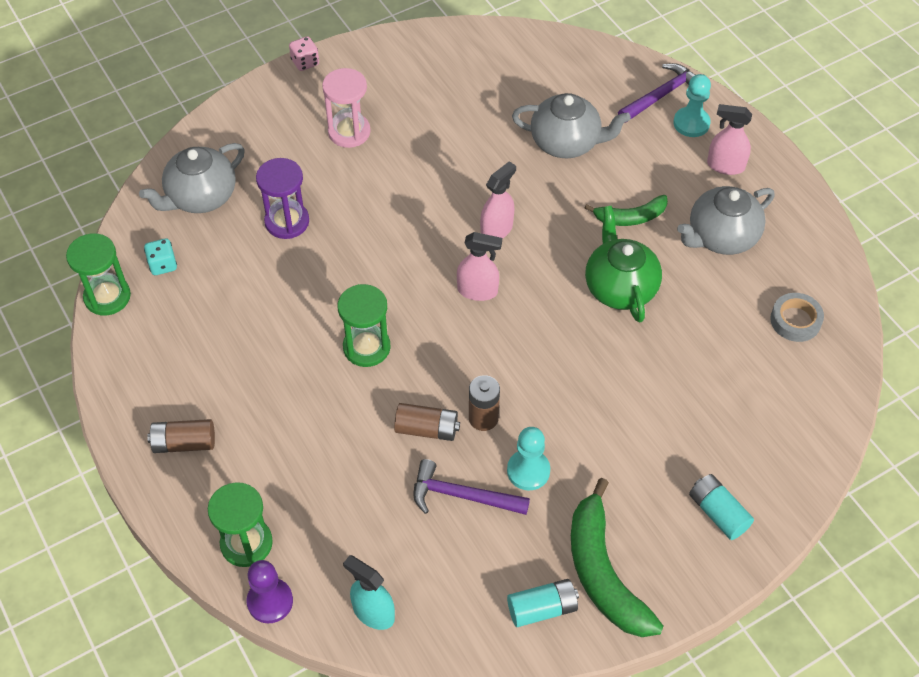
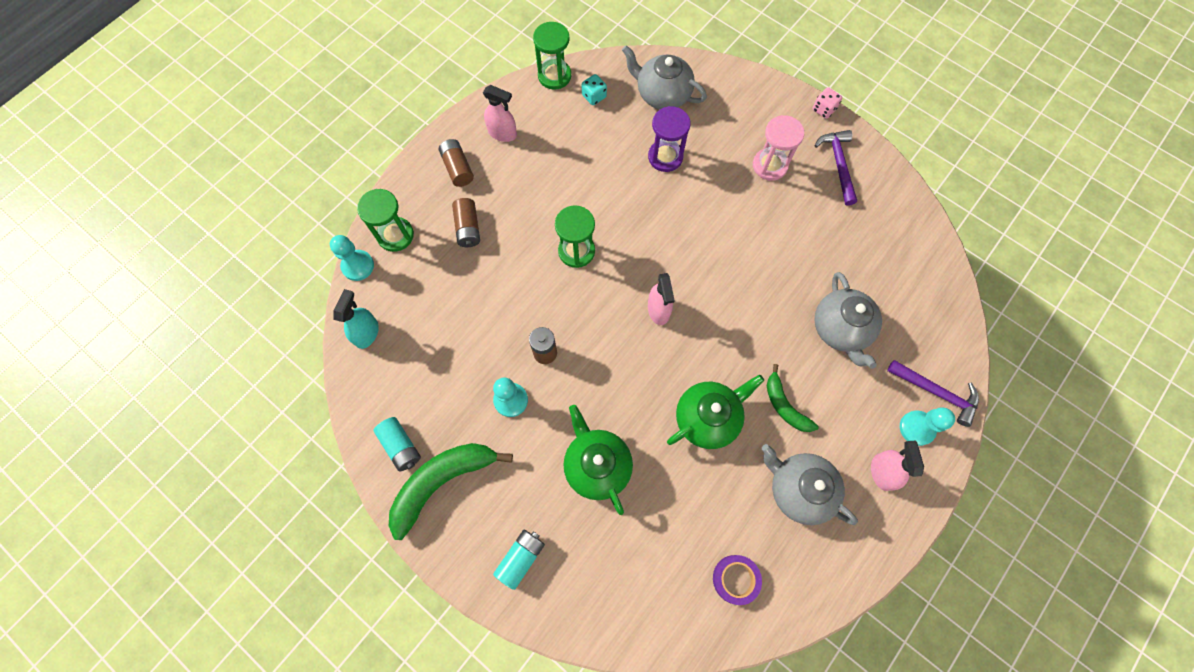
camera: 70 degrees right, 15 degrees up
purple pawn [247,560,293,623] -> turquoise pawn [330,235,374,281]
brown battery [394,403,460,441] -> brown battery moved to [452,198,480,247]
purple hammer [413,459,530,515] -> purple hammer moved to [814,130,857,206]
pink spray bottle [480,161,516,239] -> pink spray bottle moved to [483,85,517,142]
grey tape [770,293,824,342] -> purple tape [713,555,762,605]
none -> green teapot [563,405,633,515]

